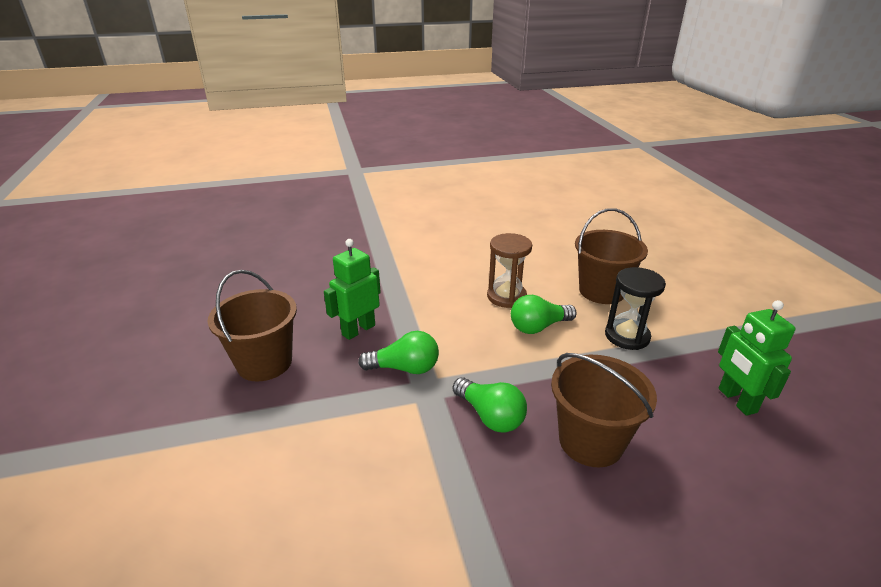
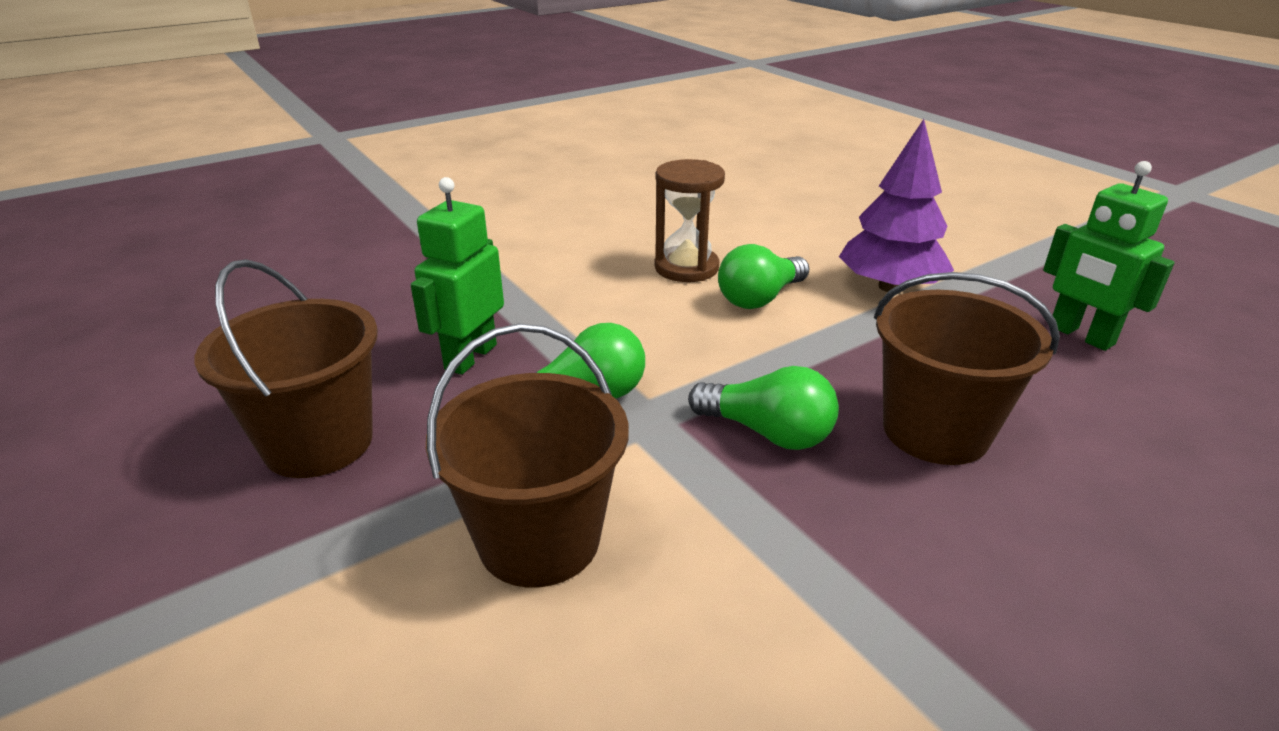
camera: 20 degrees left, 0 degrees up
brown bucket [575,208,648,304] -> brown bucket moved to [426,324,629,587]
black hourglass [605,267,666,350] -> purple tree [839,119,954,292]

